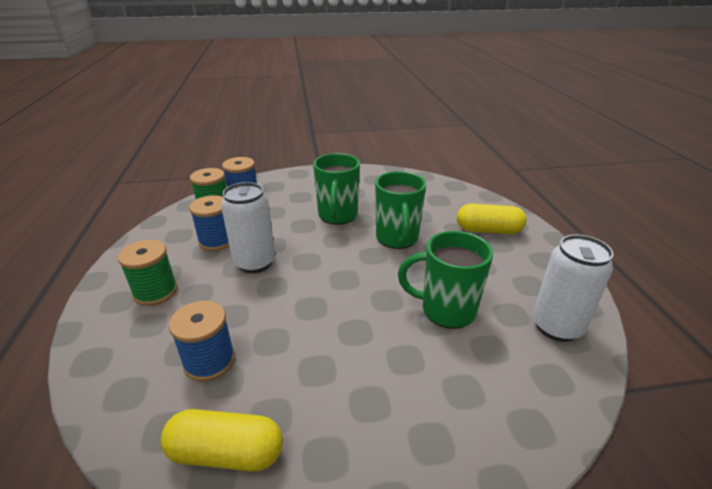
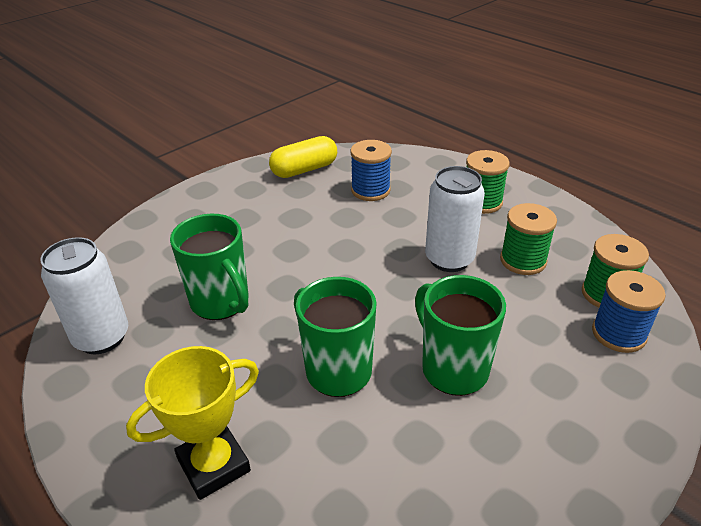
camera: 145 degrees right, 5 degrees up
blue spool [189,195,229,251] -> green spool [500,203,557,275]
green mug [398,231,493,329] -> green mug turned 75 degrees clockwise [170,214,248,320]
yellow capsule [457,204,527,234] -> yellow trophy [126,346,259,500]

